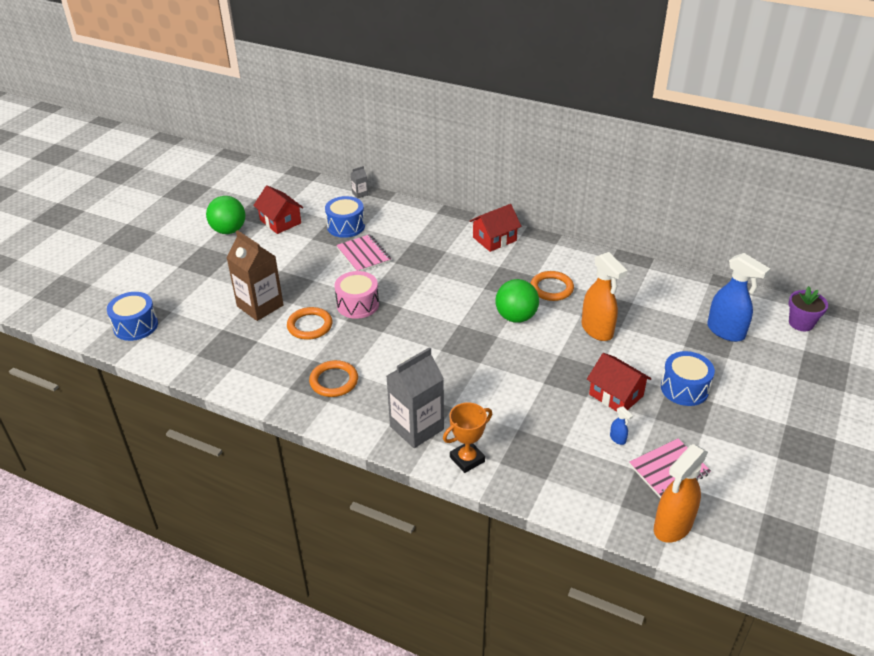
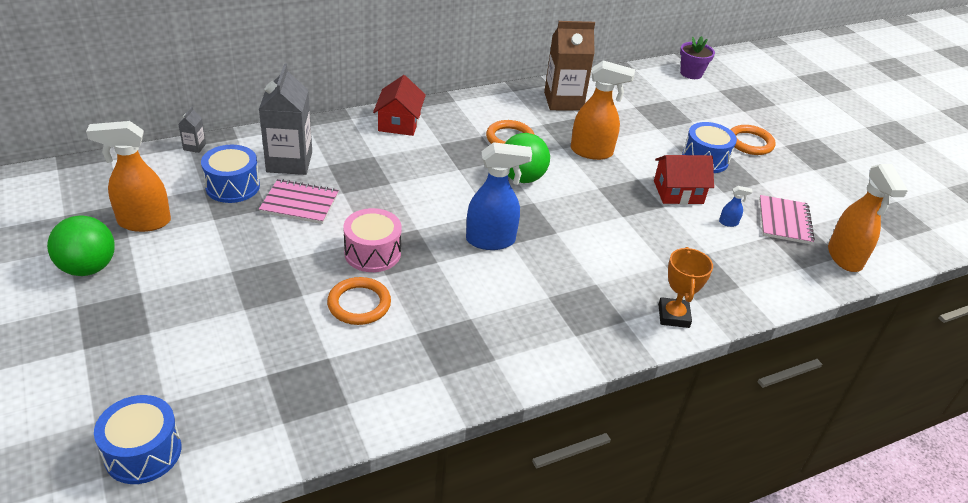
camera: 55 degrees left, 0 degrees up
brown carton [226,230,283,321] -> brown carton moved to [544,21,595,111]
red house [253,185,303,234] -> orange spray bottle [86,121,171,232]
orange ring [309,360,358,397] -> orange ring moved to [730,125,775,155]
grey carton [387,347,444,448] -> grey carton moved to [259,64,312,175]
blue spray bottle [707,253,770,342] -> blue spray bottle moved to [466,142,532,250]

